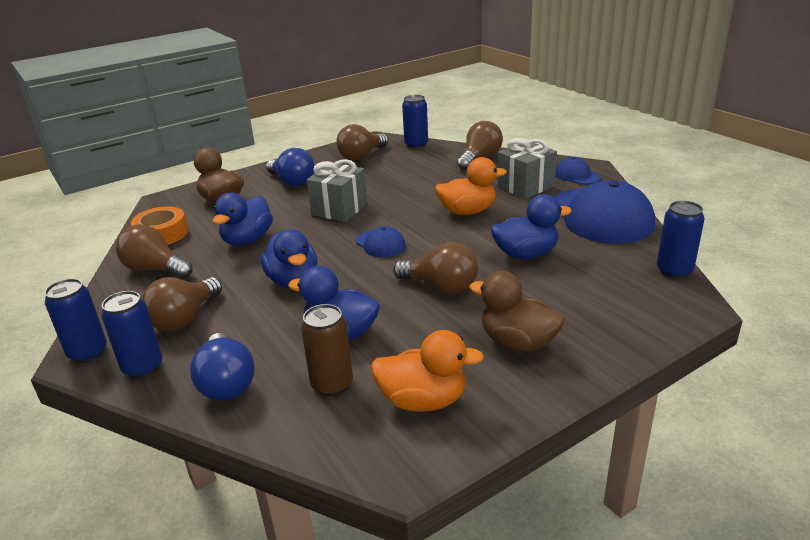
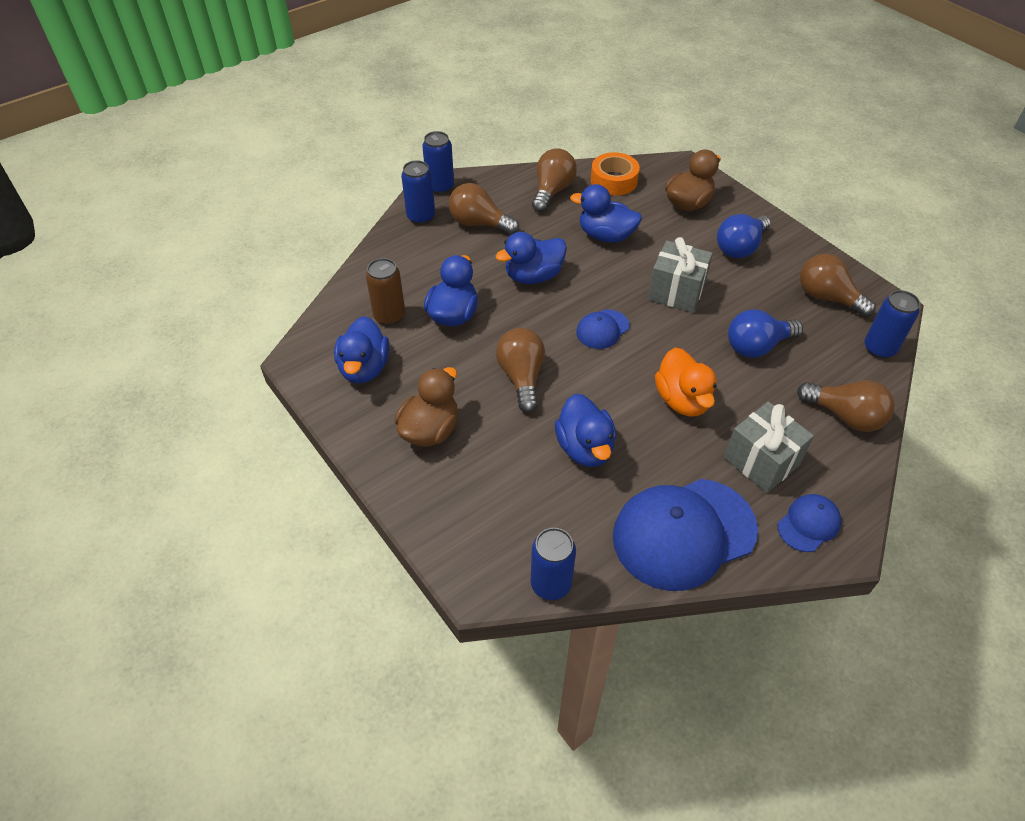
camera: 85 degrees right, 20 degrees up
blue light bulb [190,333,255,401] -> blue light bulb moved to [728,309,803,358]
orange duck [371,330,484,412] -> blue duck [334,316,389,383]
brown light bulb [393,242,478,294] -> brown light bulb turned 150 degrees clockwise [496,328,545,413]

